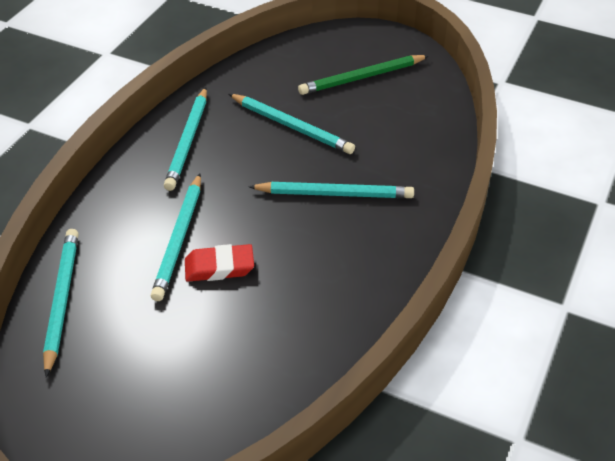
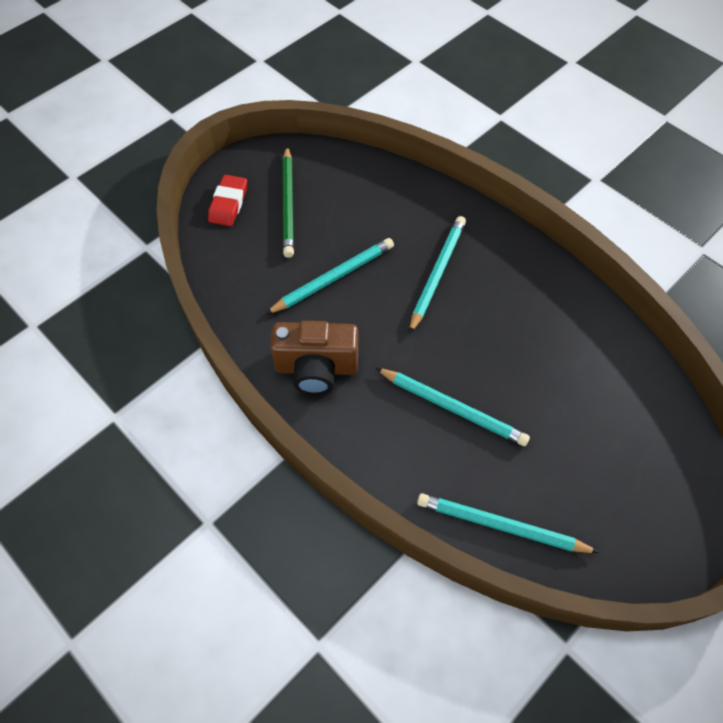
camera: 70 degrees left, 15 degrees up
turquoise pencil [164,87,207,191] -> brown camera [270,321,358,394]
red eraser [185,244,254,282] -> red eraser moved to [208,175,247,226]

